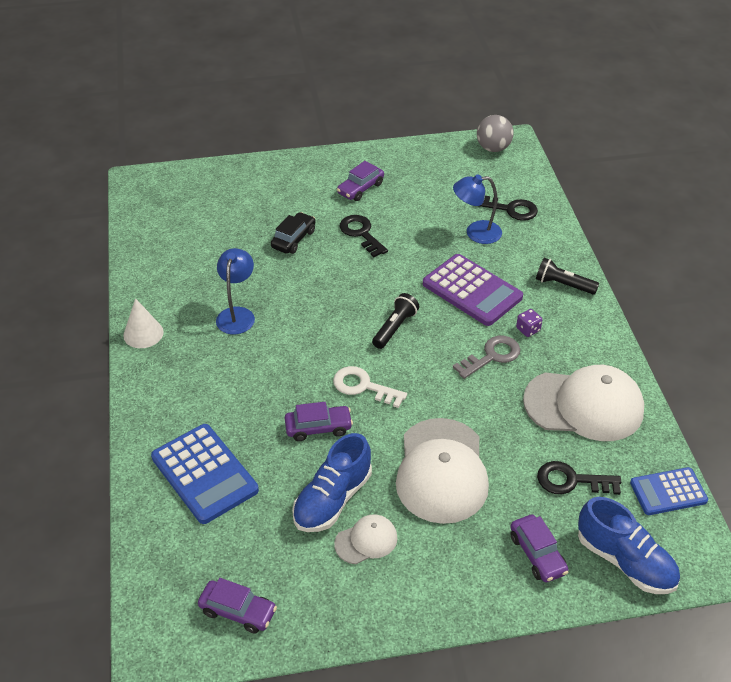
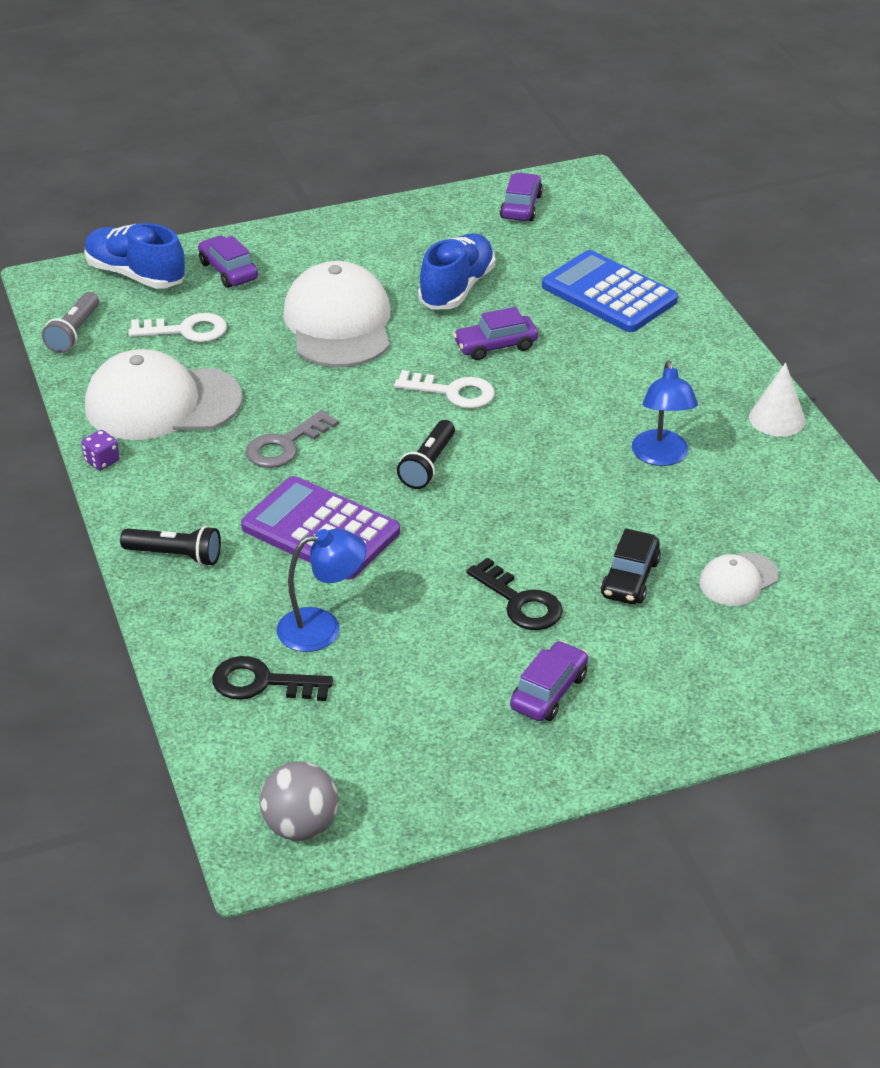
camera: 170 degrees right, 5 degrees down
purple car [198,578,277,634] -> purple car turned 90 degrees clockwise [500,173,543,221]
white cap [334,514,398,564] -> white cap moved to [699,553,779,606]
purple dice [516,309,542,337] -> purple dice moved to [82,430,120,470]
black key [537,461,621,495] -> white key [129,313,227,342]
blue calculator [630,467,708,515] -> grey flashlight [42,292,99,353]

